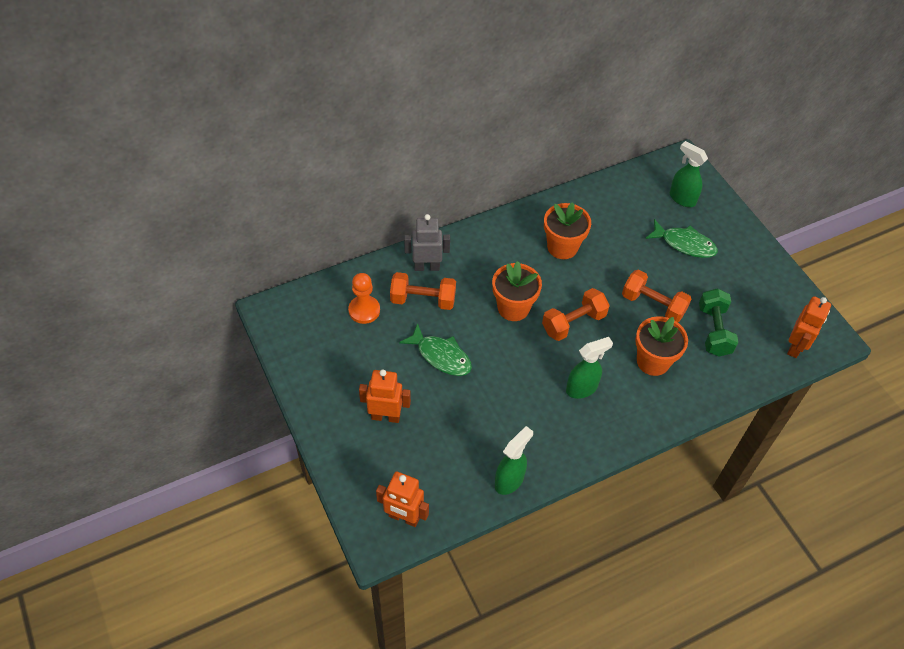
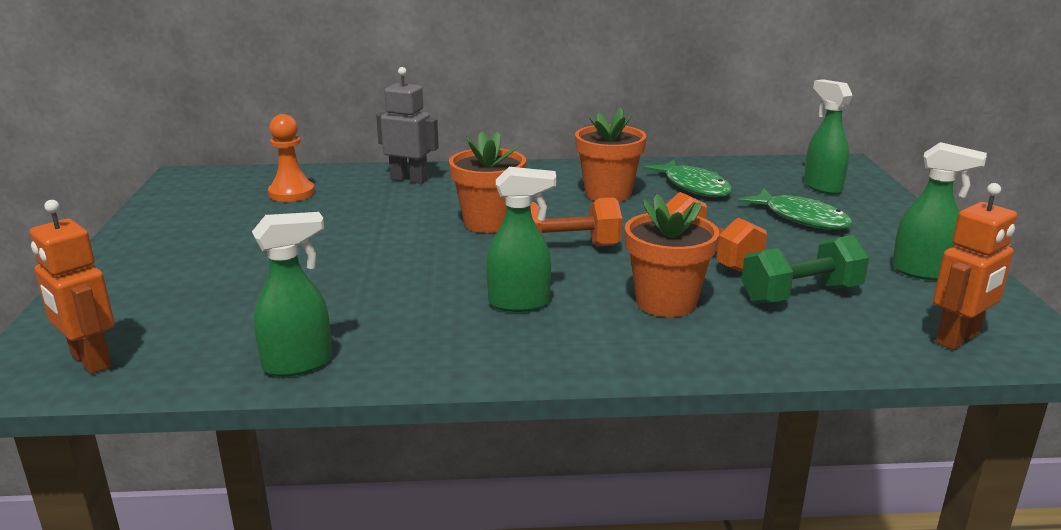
camera: 25 degrees right, 30 degrees down
orange robot [359,370,411,423] -> none
orange dumbbell [390,272,456,310] -> none
green fish [399,323,472,376] -> green fish moved to [644,159,732,197]
green dumbbell [699,288,738,356] -> green dumbbell turned 45 degrees clockwise [741,235,869,304]
none -> green spray bottle [892,142,987,280]

